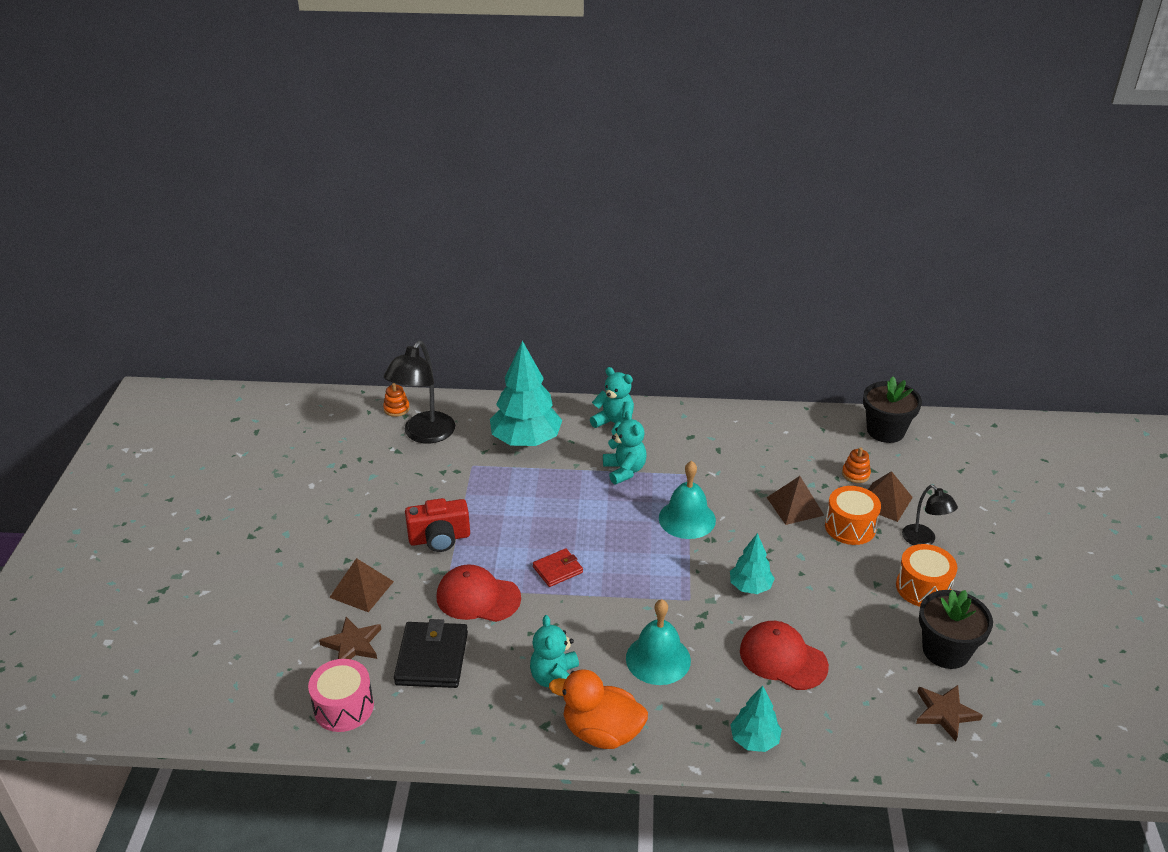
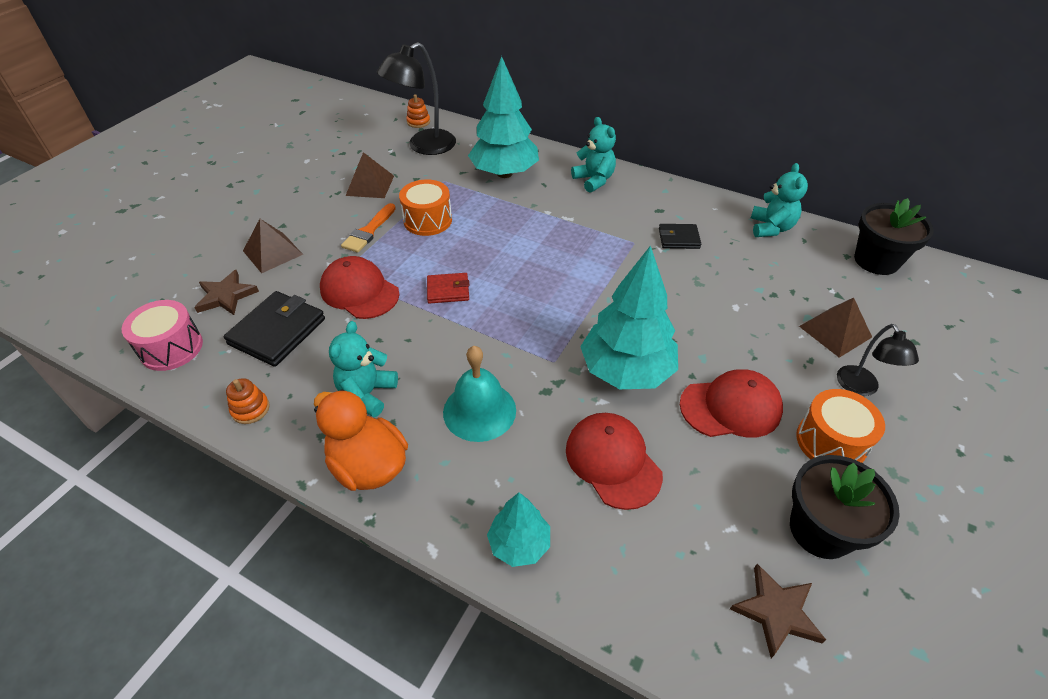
camera: 25 degrees right, 10 degrees up
red camera [405,498,470,552] -> orange brush [341,203,396,253]
turquoise teddy bear [603,411,647,484] -> turquoise teddy bear moved to [751,163,808,237]
turquoise bell [659,461,716,539] -> none
turquoise tree [730,533,775,594] -> turquoise tree [580,245,678,389], size x1.88
brown pyramid [767,476,824,525] -> brown pyramid moved to [346,152,394,198]
orange drum [825,486,881,545] -> orange drum moved to [399,179,452,236]
orange stacking toy [842,447,871,483] -> orange stacking toy moved to [226,378,270,424]
none -> black wallet [659,224,701,249]
none -> red cap [680,369,783,438]

